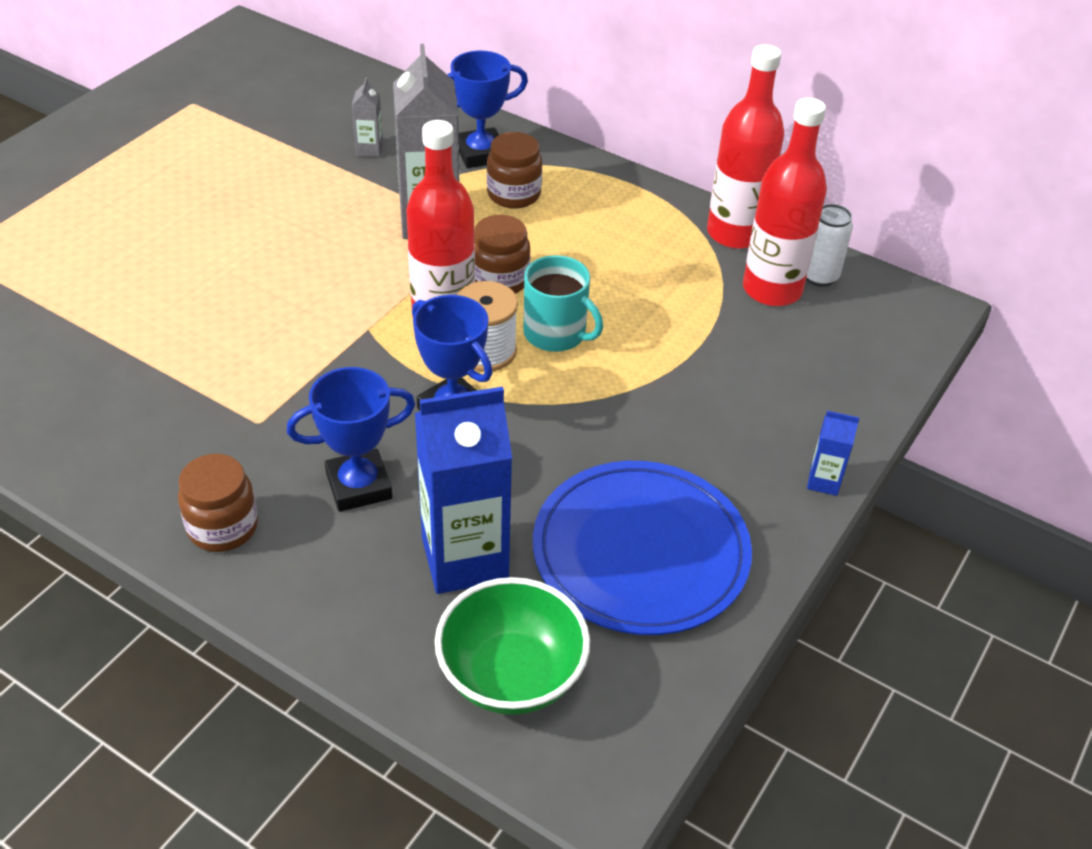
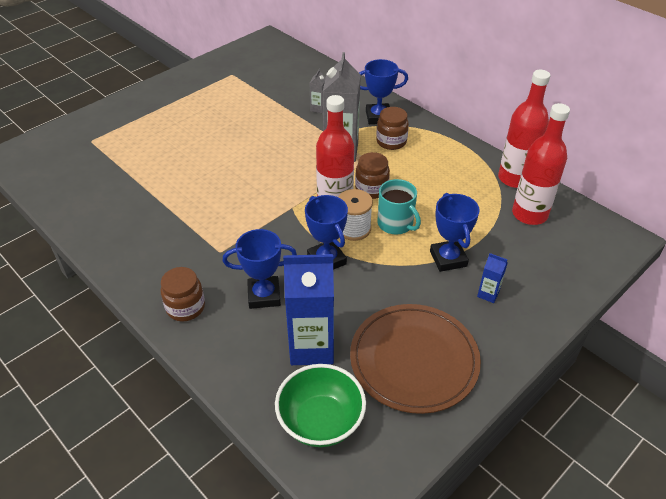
camera: 15 degrees right, 0 degrees up
blue plate [533,461,752,635] -> brown plate [350,304,481,414]
white can [806,204,853,287] -> none
blue carton [807,411,860,496] -> blue carton moved to [477,253,508,303]
none -> blue trophy [430,193,480,272]

